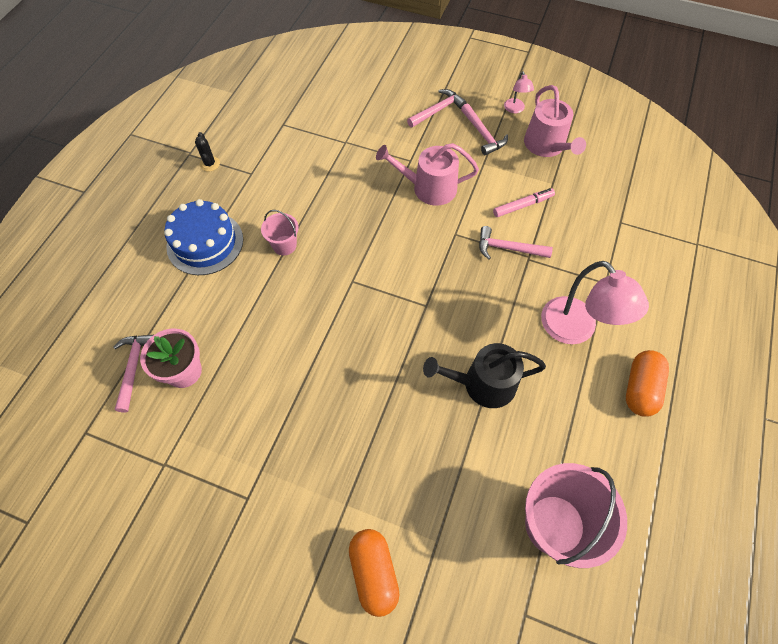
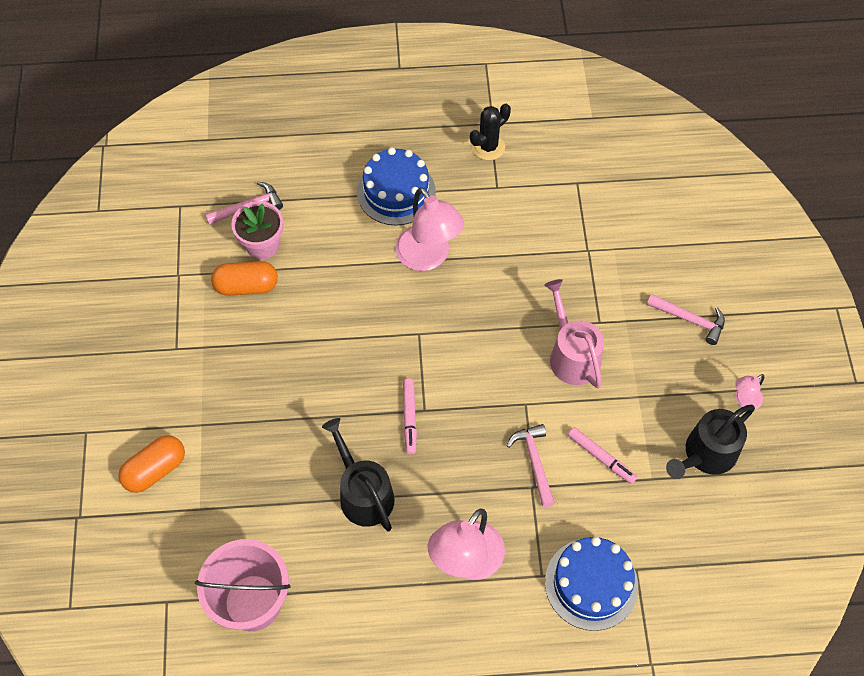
camera: 65 degrees right, 0 degrees up
black cactus [195,132,220,172] -> black cactus [470,104,511,160], size x1.51
pink bucket [261,210,299,256] -> pink lamp [395,187,464,271]
pink hammer [461,104,508,155] -> none
pink watering can [524,85,586,157] -> black watering can [666,405,755,479]
orange capsule [626,350,669,417] -> orange capsule moved to [211,261,278,296]
none -> pink marker [403,378,417,454]
none -> blue cake [545,537,638,631]

